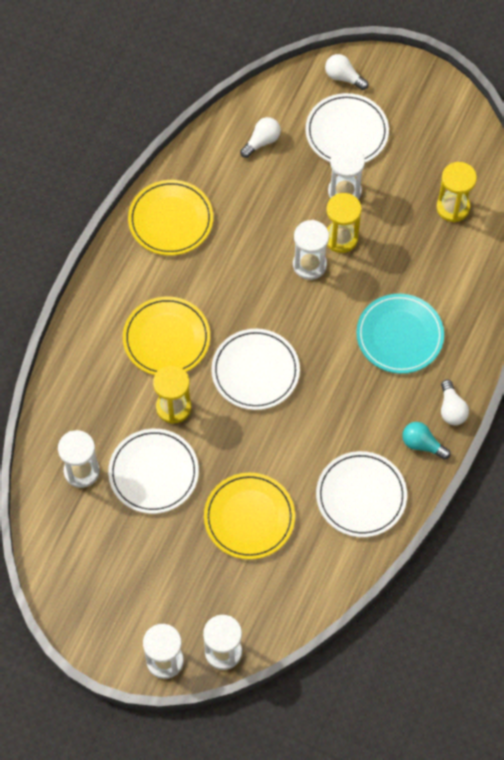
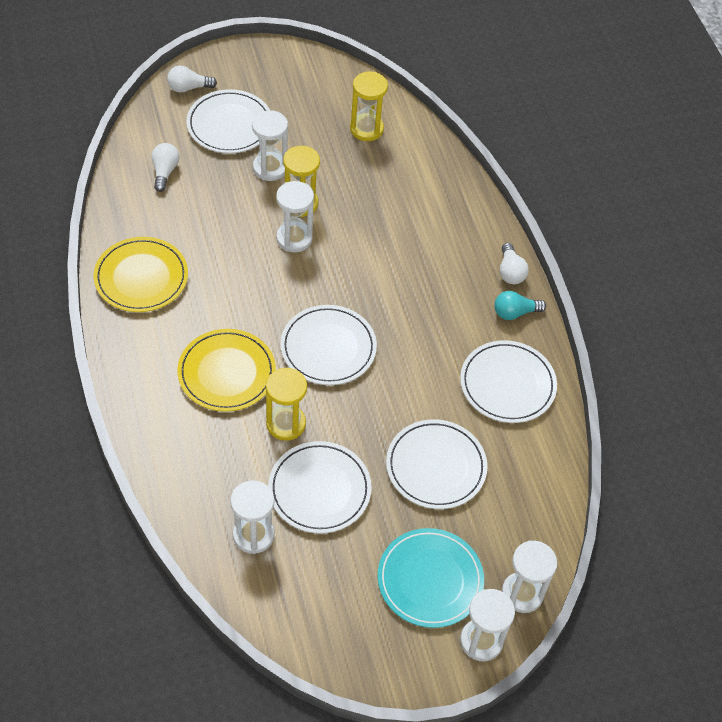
camera: 45 degrees left, 10 degrees down
yellow plate [204,473,295,559] -> white plate [386,419,487,509]
turquoise plate [356,294,444,374] -> turquoise plate moved to [378,528,484,628]
white light bulb [441,380,469,425] -> white light bulb turned 45 degrees clockwise [500,243,529,284]

